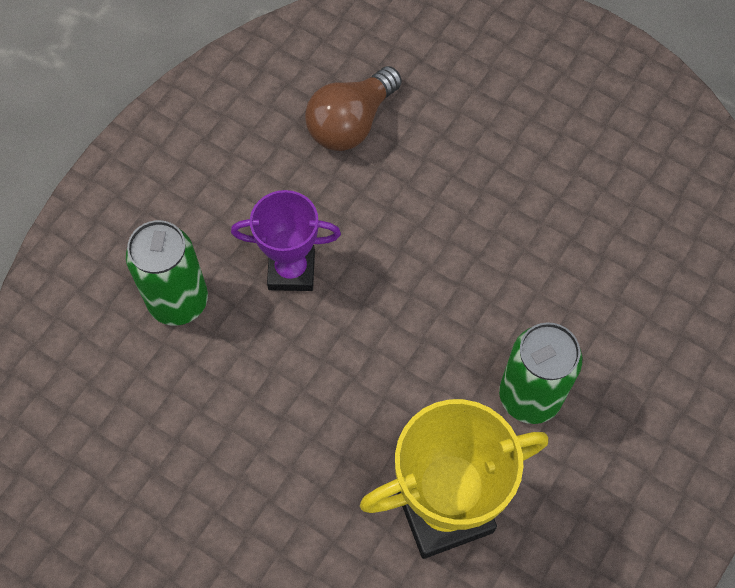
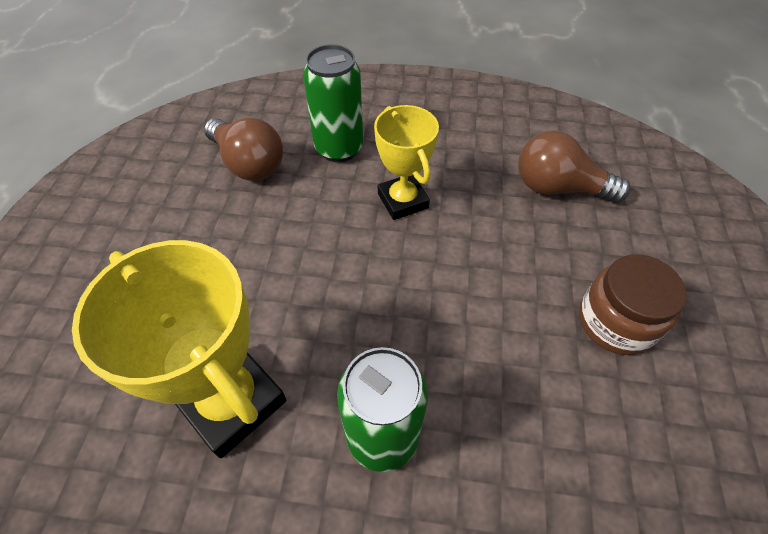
camera: 65 degrees right, 10 degrees down
purple trophy [231,190,341,291] -> yellow trophy [374,105,439,220]
none -> brown light bulb [204,118,283,180]
none -> brown jar [579,254,687,355]

